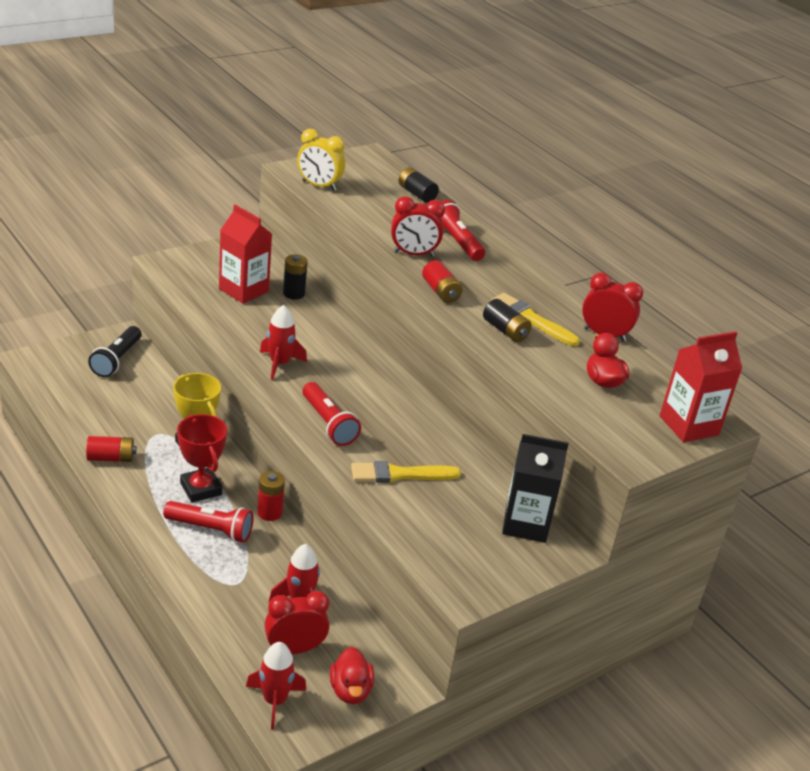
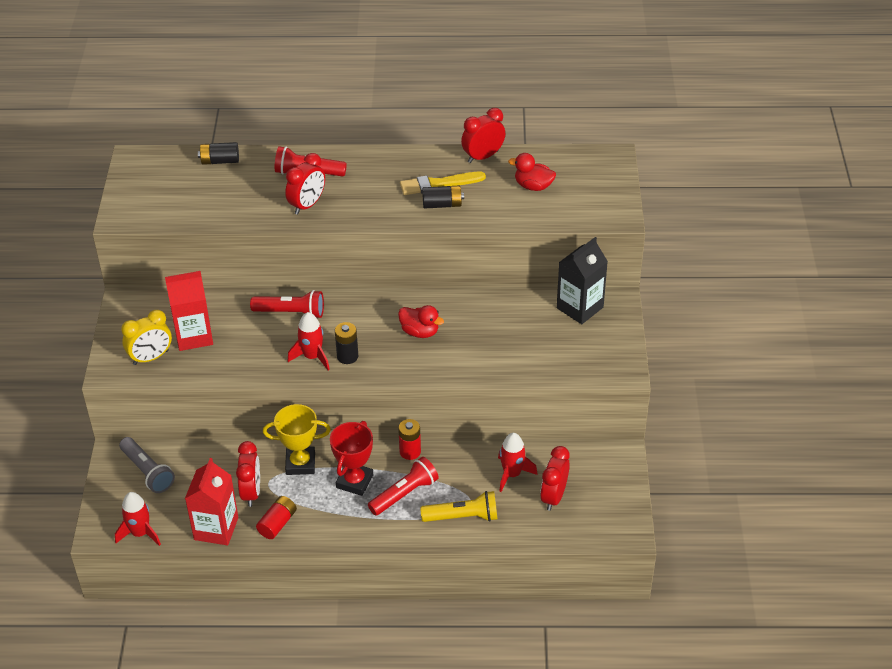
camera: 50 degrees left, 10 degrees up
black flashlight [88,326,142,377] -> grey flashlight [119,437,175,493]
red trophy [177,414,227,503] -> red trophy turned 75 degrees counterclockwise [330,421,373,496]
red rocket [246,642,306,730] -> red rocket moved to [115,492,161,546]
black battery [283,254,308,300] -> black battery moved to [335,322,358,364]
yellow clock [297,129,345,191] -> yellow clock moved to [121,310,172,365]
red flashlight [302,382,361,446] -> red flashlight moved to [250,290,324,318]
red duck [330,647,374,704] -> red duck moved to [398,305,444,338]
yellow brush [351,461,461,483] -> none
red battery [422,260,463,303] -> none
red carton [660,331,742,442] -> red carton moved to [185,458,238,545]
none -> red clock [236,441,260,507]
none -> yellow flashlight [420,491,497,522]

